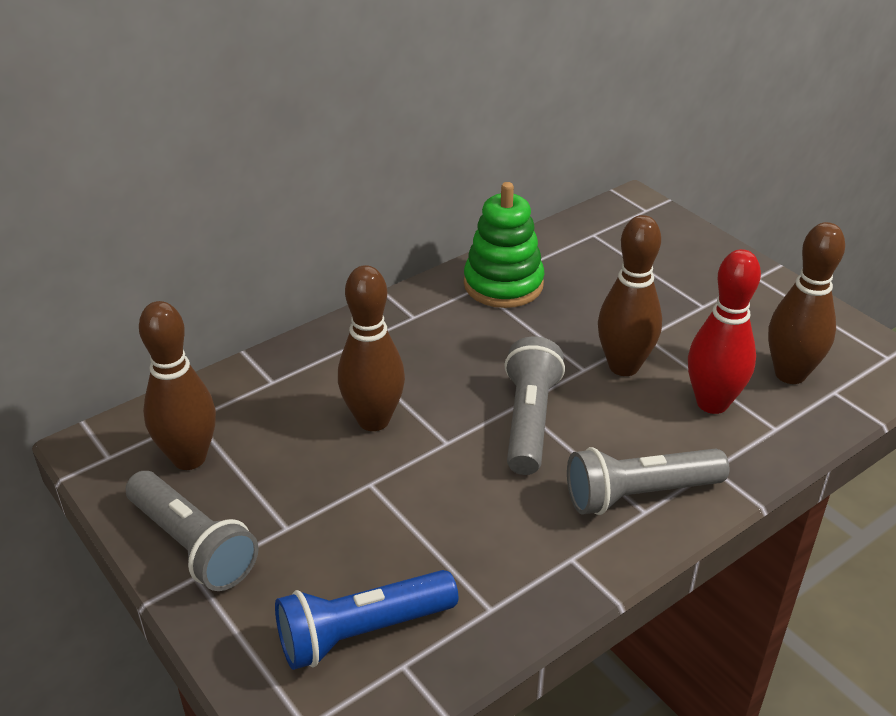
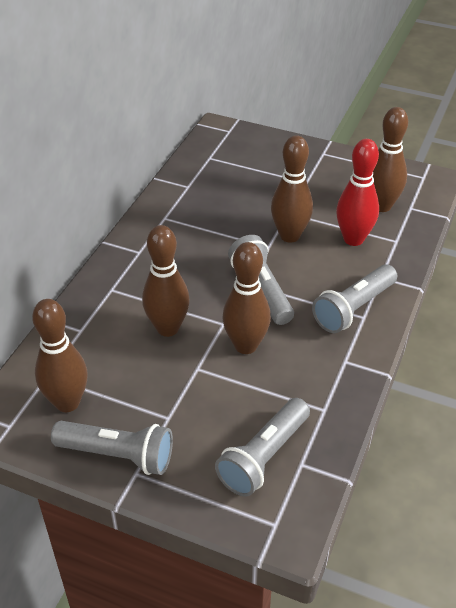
camera: 30 degrees left, 5 degrees up
blue flashlight [275,570,458,670] -> grey flashlight [215,398,310,497]
green stacking toy [464,182,544,308] -> none
none -> brown bowling pin [222,242,271,354]

